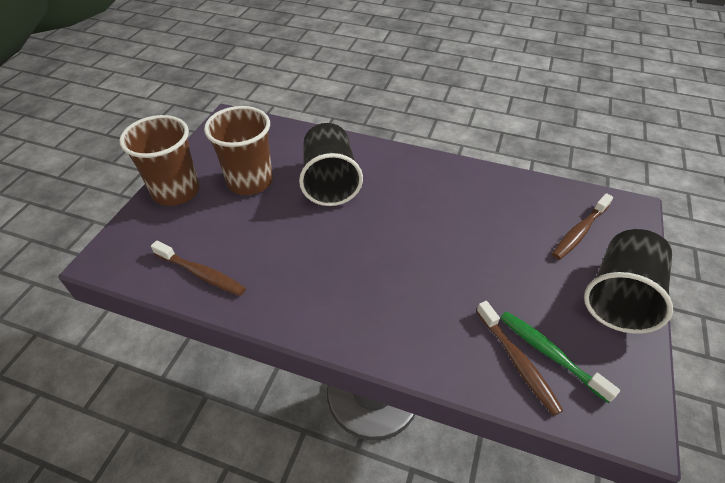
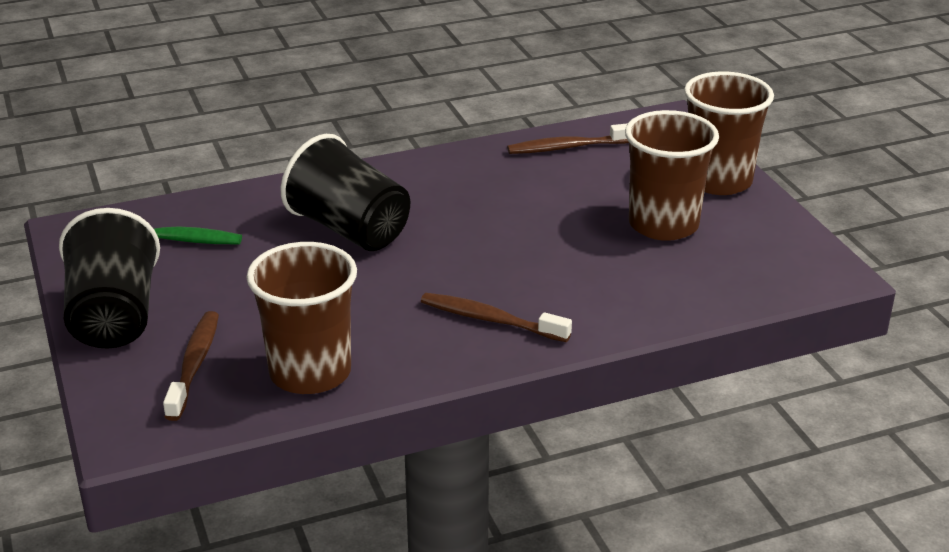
camera: 140 degrees right, 15 degrees down
black cup [299,123,363,206] -> black cup moved to [281,134,410,251]
brown toothbrush [476,301,564,416] -> brown toothbrush moved to [421,293,572,342]
none -> brown cup [246,242,357,394]

